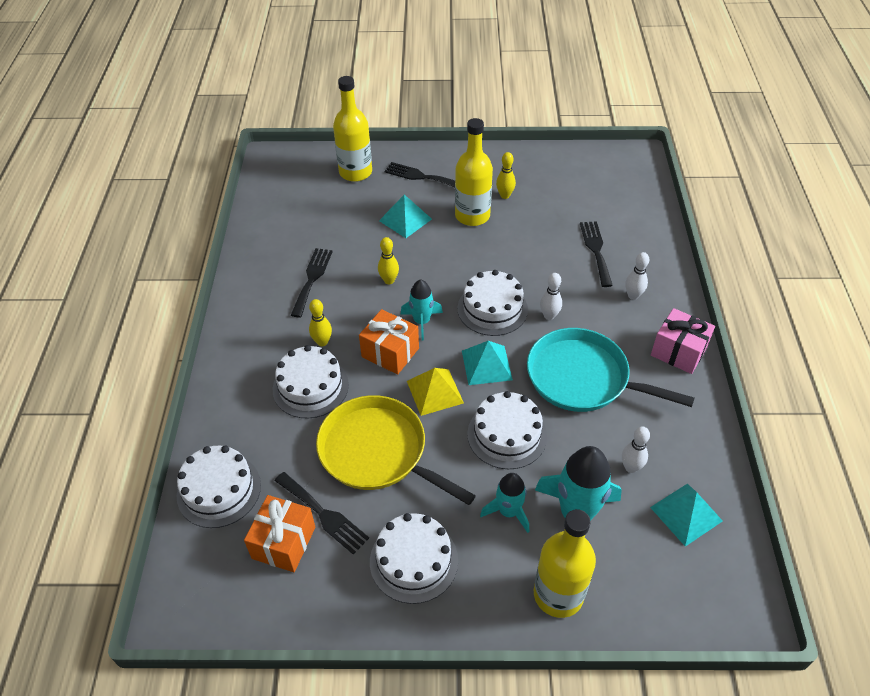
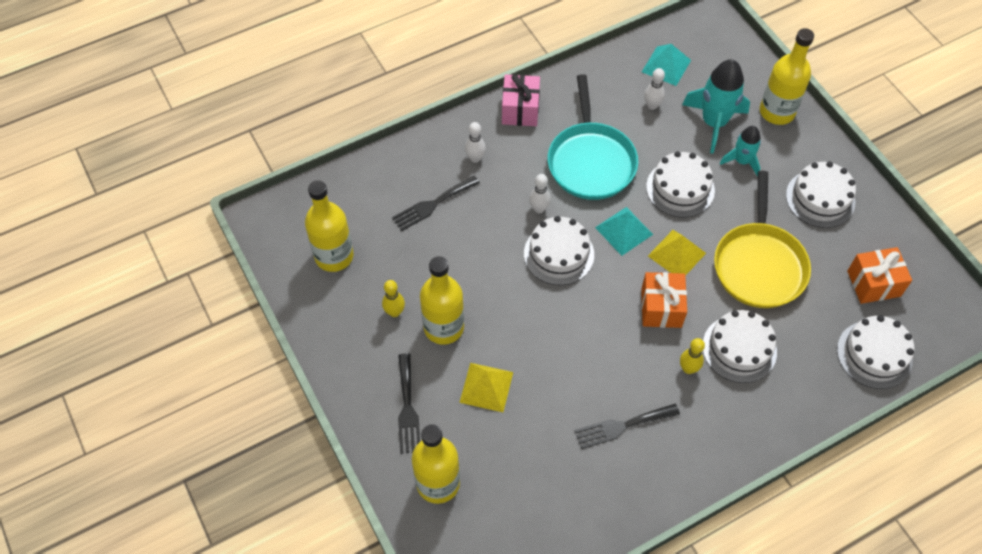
camera: 120 degrees left, 10 degrees up
black fork [275,472,369,554] -> none
yellow bowling pin [378,237,399,284] -> none
turquoise pyramid [379,195,432,238] -> yellow pyramid [459,363,513,412]
turquoise rocket [401,279,443,341] -> none
none -> yellow bottle [305,180,354,272]

